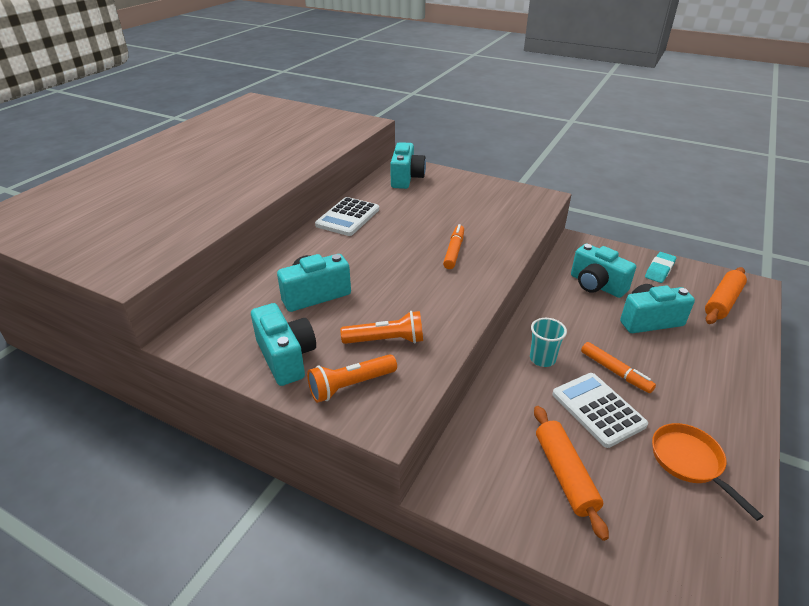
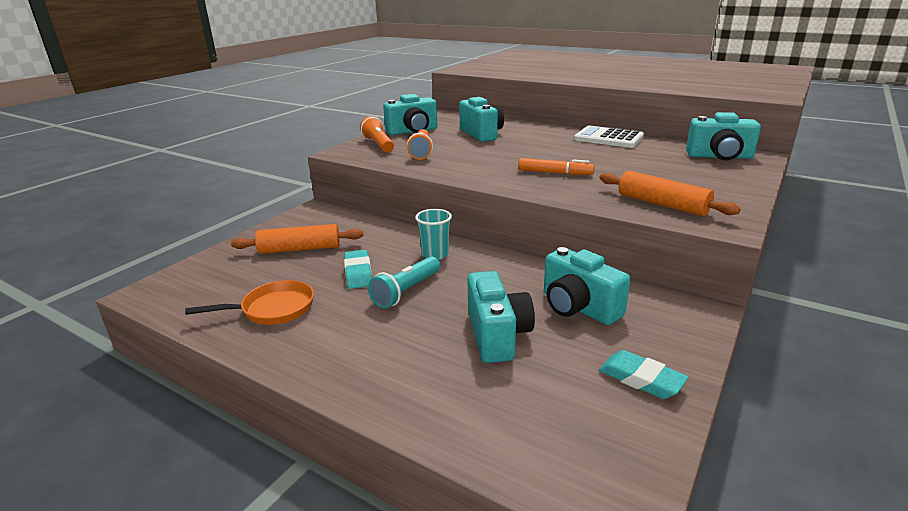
camera: 95 degrees right, 10 degrees down
white calculator [552,373,648,448] -> turquoise eraser [344,250,372,289]
turquoise camera [571,244,636,298] -> turquoise camera turned 90 degrees counterclockwise [544,247,630,325]
orange marker [581,342,656,393] -> turquoise flashlight [368,256,440,308]
orange rolling pin [705,267,747,324] -> orange rolling pin moved to [599,171,740,216]

